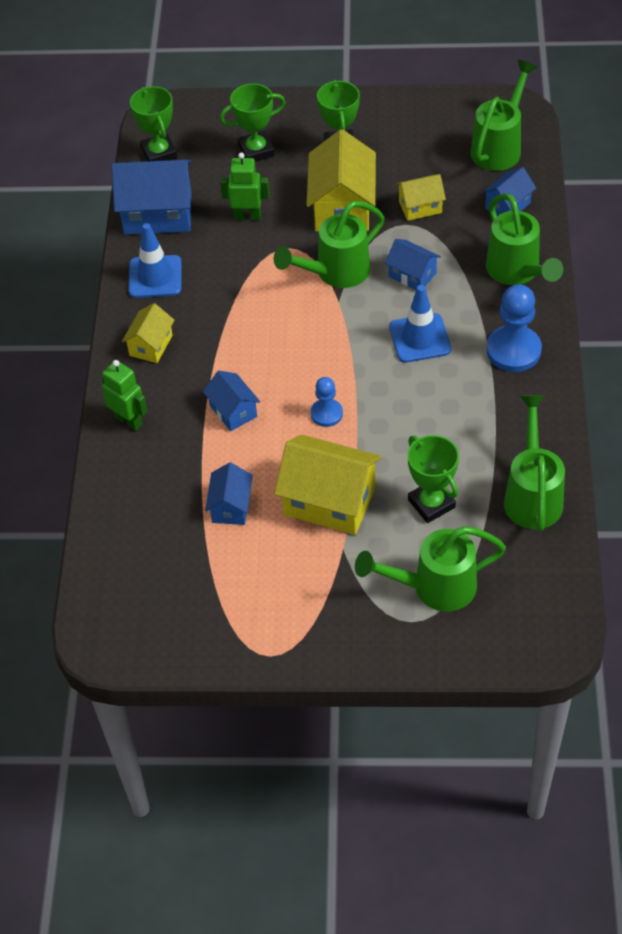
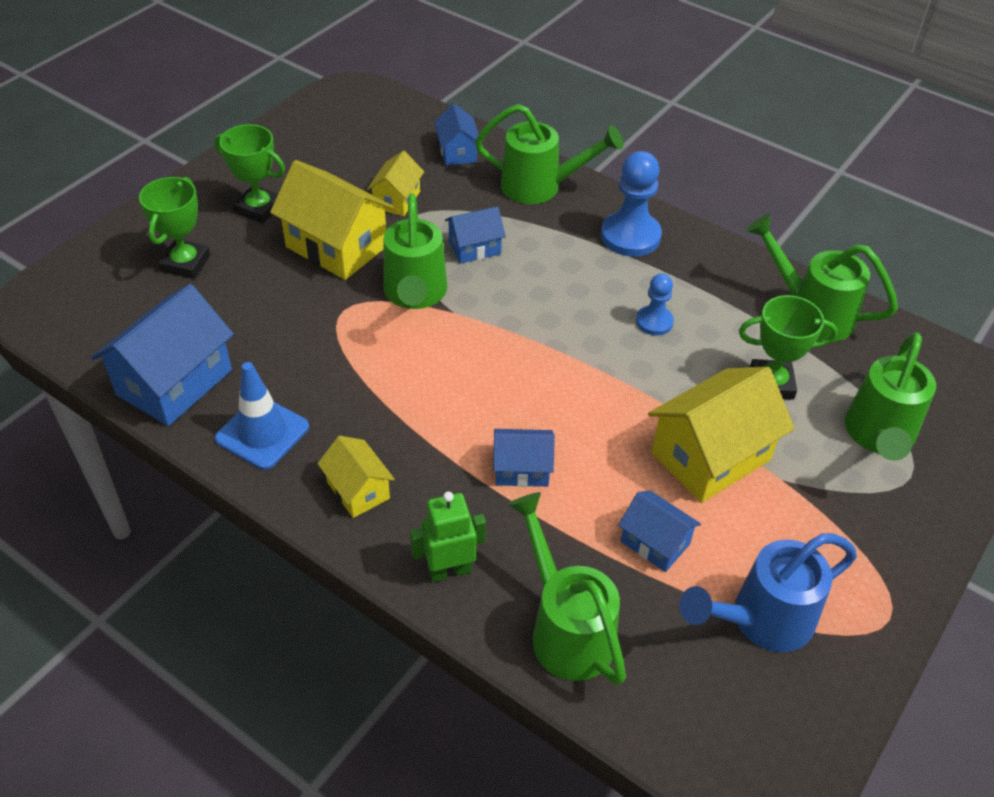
camera: 60 degrees left, 5 degrees down
green trophy [130,86,178,161] -> none
green robot [220,152,270,220] -> none
blue pawn [310,377,343,427] -> blue pawn moved to [636,273,674,335]
blue traffic cone [389,285,451,363] -> none
green watering can [470,60,537,171] -> green watering can moved to [508,492,626,685]
none -> blue watering can [679,533,857,652]

